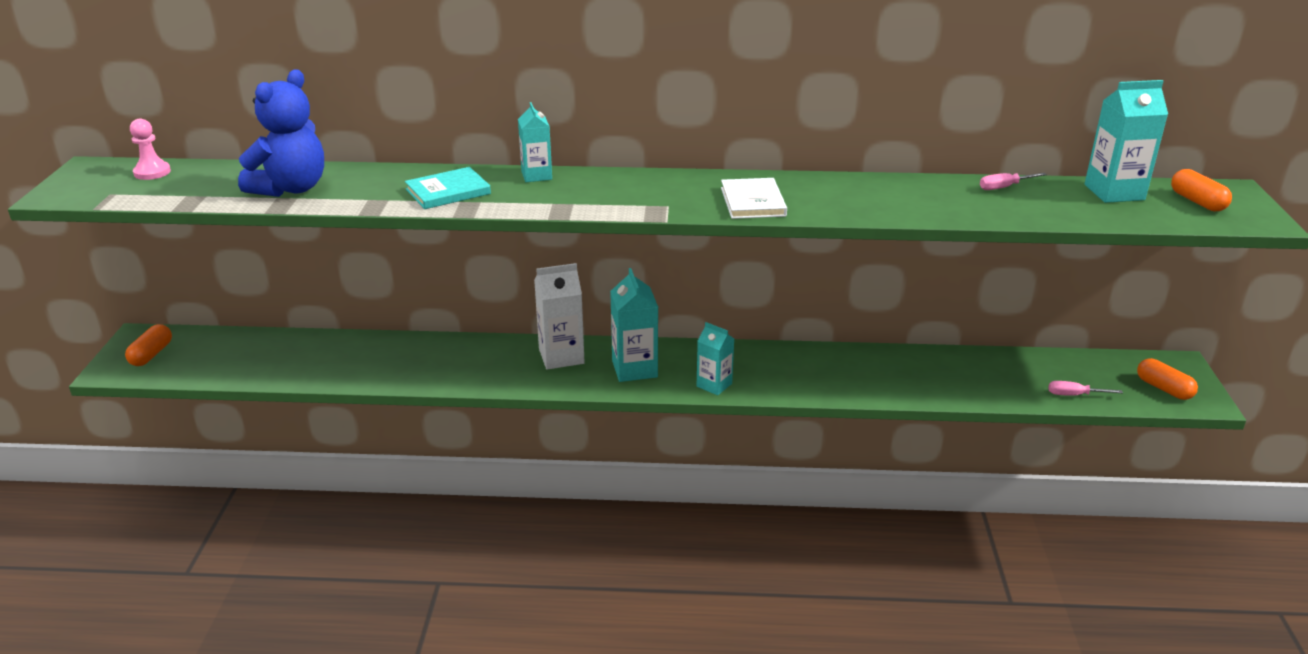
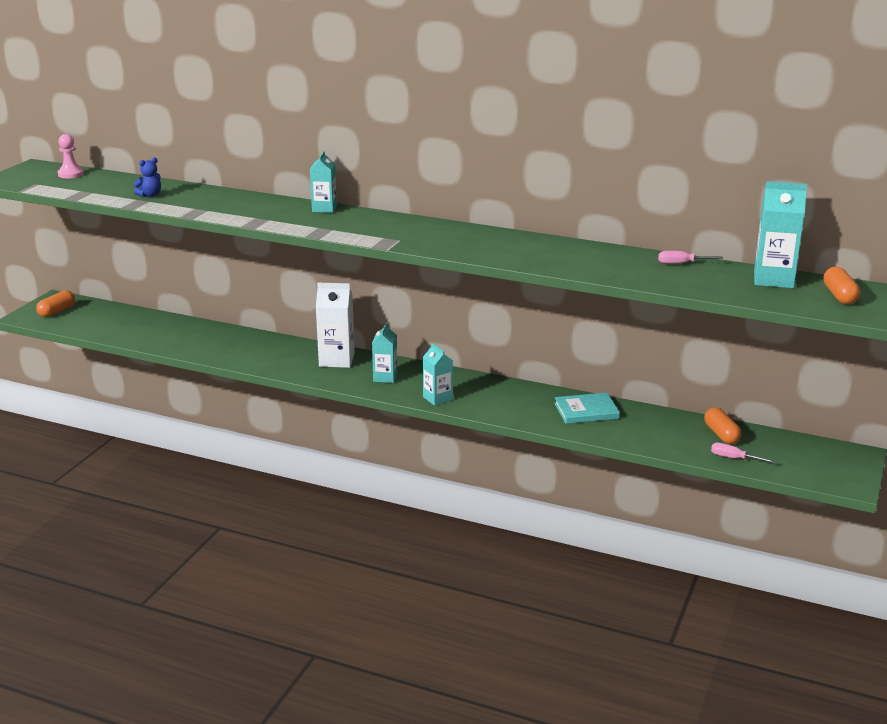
camera: 20 degrees right, 5 degrees down
blue teddy bear [238,70,324,197] -> blue teddy bear [134,157,161,197], size x0.44
turquoise book [405,167,491,209] -> turquoise book moved to [554,393,620,424]
turquoise carton [610,268,658,382] -> turquoise carton [372,323,397,383], size x0.65
white book [721,178,787,219] -> none
orange capsule [1137,358,1198,400] -> orange capsule moved to [704,407,741,444]

